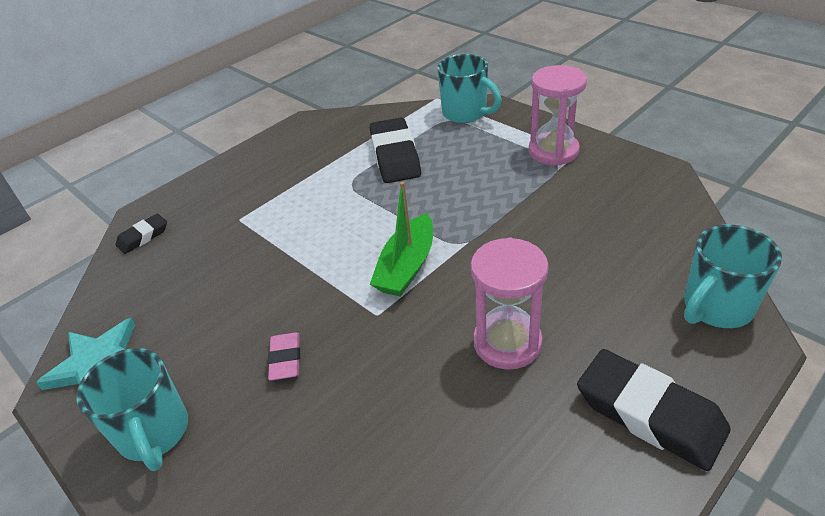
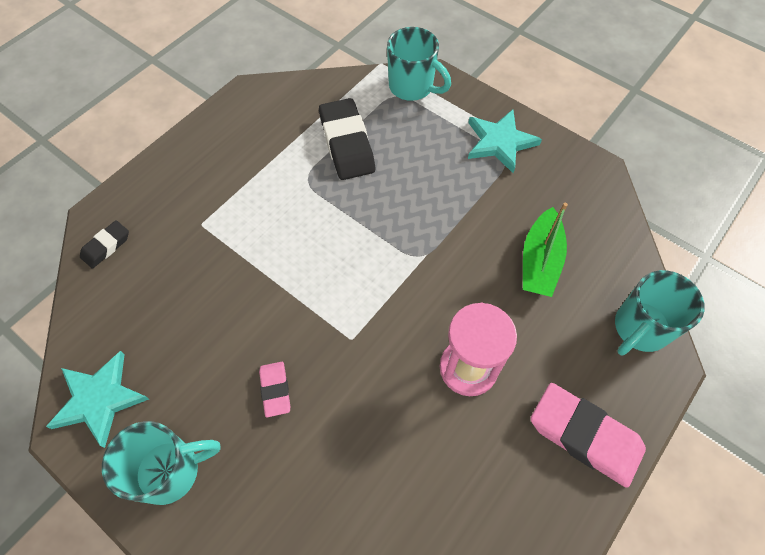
camera: 10 degrees left, 20 degrees up
turquoise mug [76,348,188,471] -> turquoise mug turned 75 degrees counterclockwise [102,421,221,505]
green boat [370,181,433,297] -> green boat moved to [523,203,568,297]
pink hourglass [529,65,587,165] -> turquoise star [468,110,542,173]
black eraser [577,349,731,471] -> pink eraser [531,383,646,488]

